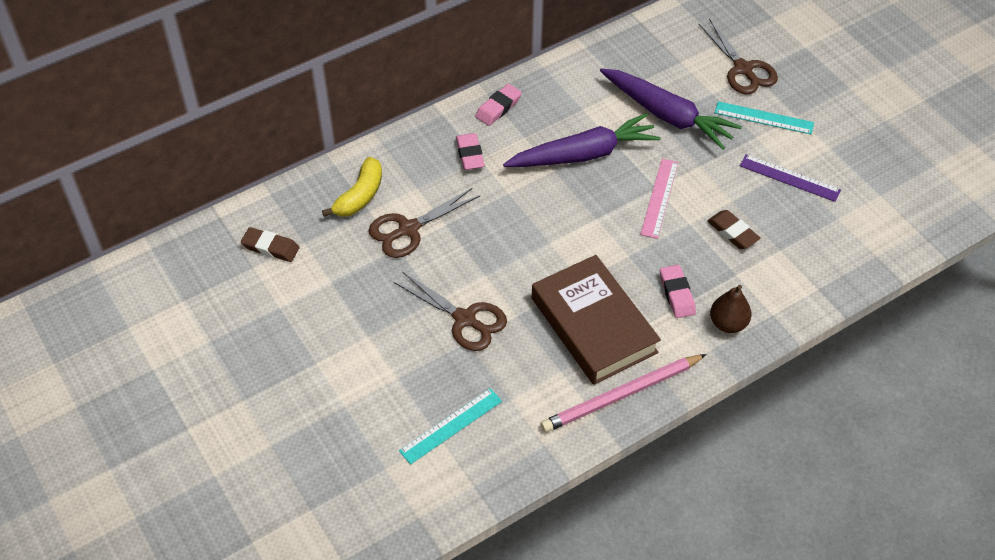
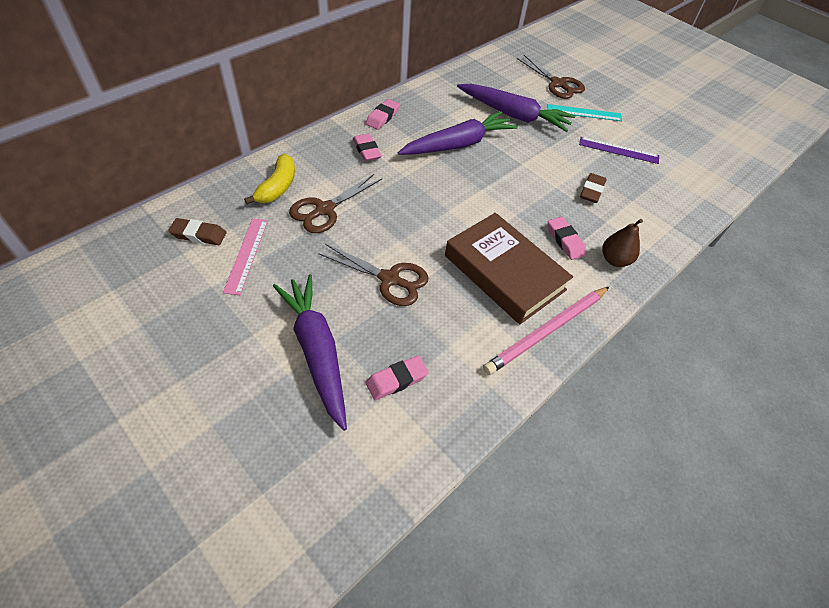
camera: 15 degrees left, 0 degrees up
turquoise ruler [399,388,502,465] -> pink eraser [366,356,429,400]
pink ruler [640,159,678,239] -> pink ruler moved to [223,218,268,295]
brown eraser [707,210,760,249] -> brown eraser turned 75 degrees clockwise [580,173,607,203]
none -> purple carrot [273,274,347,431]

